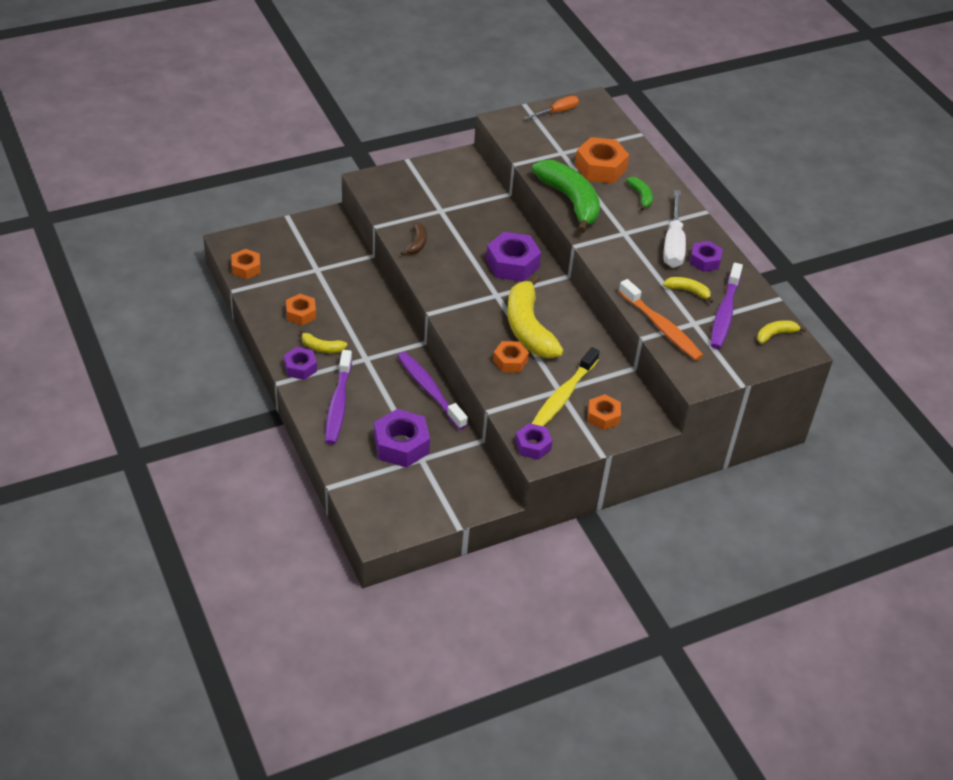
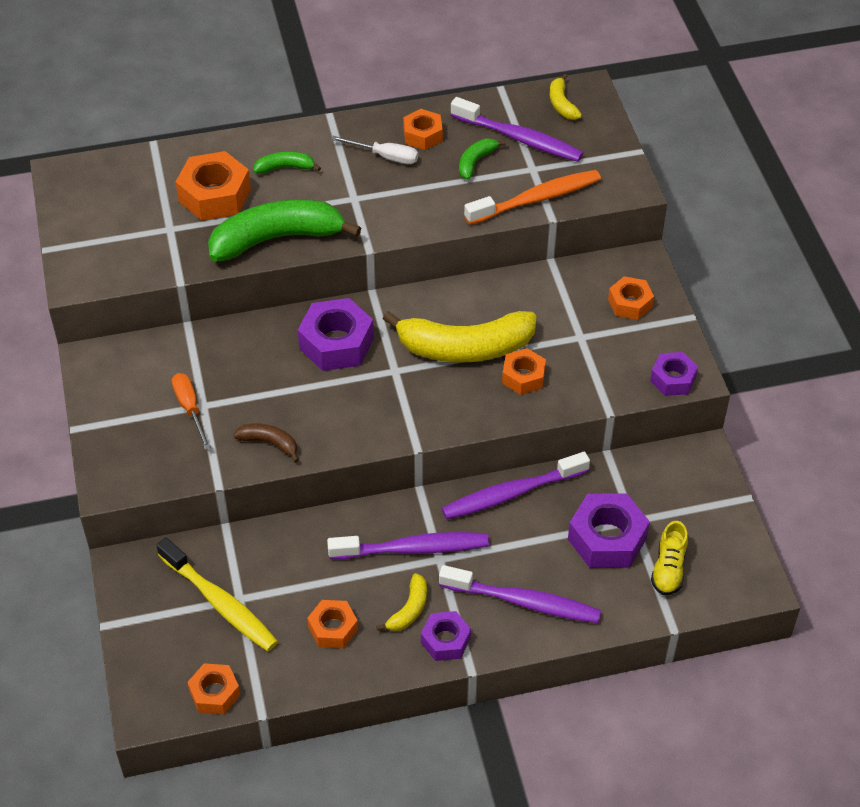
camera: 75 degrees left, 5 degrees up
orange screwdriver [524,96,579,119] -> orange screwdriver moved to [172,373,211,450]
yellow toothbrush [532,347,600,426] -> yellow toothbrush moved to [156,537,278,651]
white screwdriver [663,190,686,268] -> white screwdriver [331,136,418,164], size x0.61
yellow banana [663,277,713,303] -> green banana [459,139,506,180]
purple nut [690,241,723,272] -> orange nut [403,109,443,150]
none -> purple toothbrush [327,532,489,559]
none -> yellow shoe [651,521,688,595]

